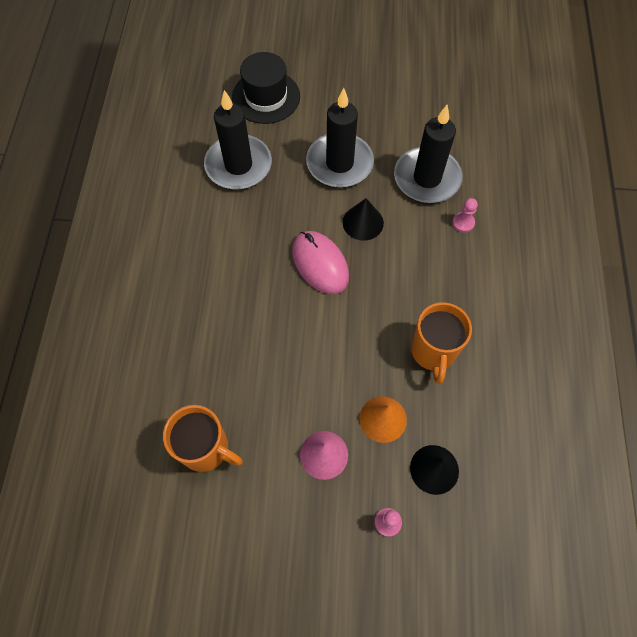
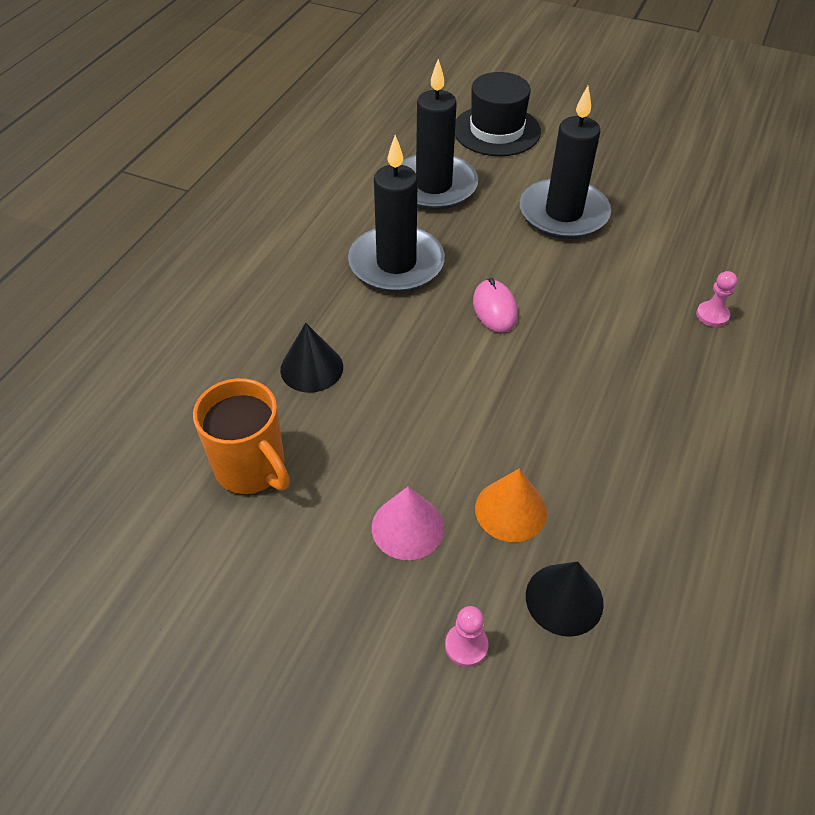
camera: 20 degrees right, 15 degrees down
pink mouse [292,231,349,294] -> pink mouse [473,278,518,332], size x0.65
black cone [343,198,384,241] -> black cone moved to [280,323,343,393]
black candle [394,105,463,203] -> black candle moved to [348,135,445,293]
orange mug [411,302,472,384] -> none

